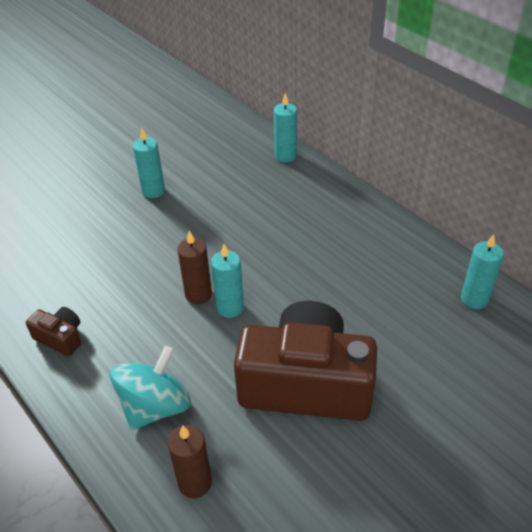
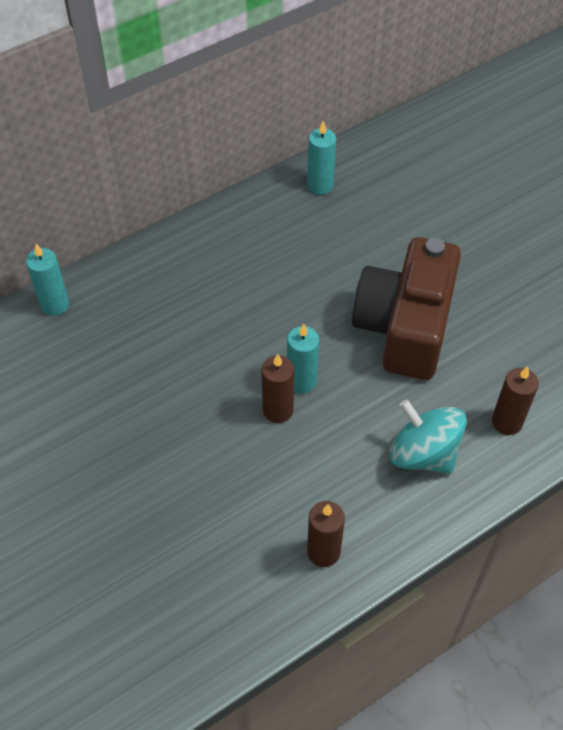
camera: 85 degrees left, 10 degrees up
brown camera [26,307,81,357] -> brown candle [307,501,345,567]
turquoise candle [133,128,165,198] -> none

